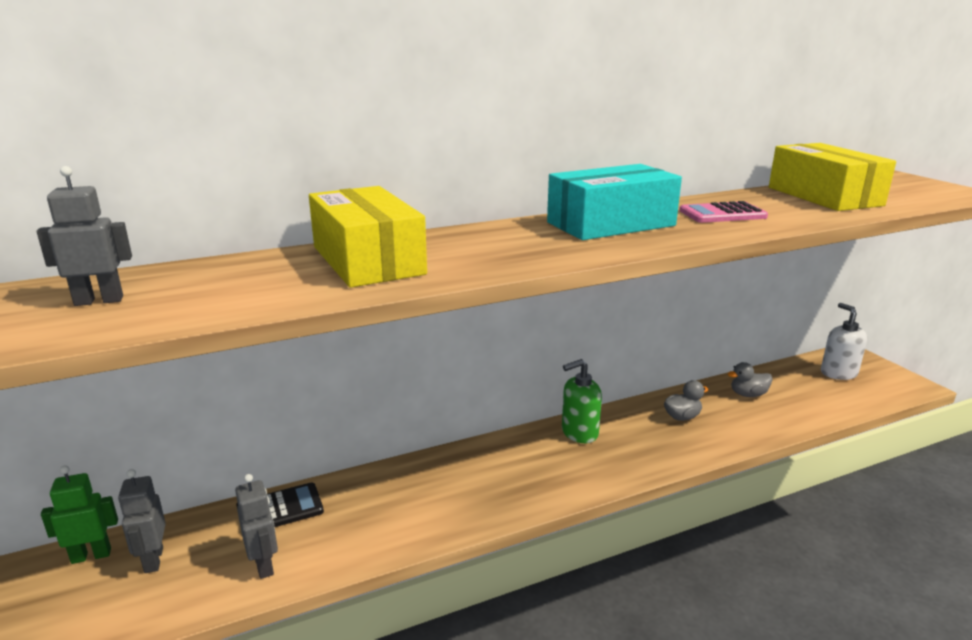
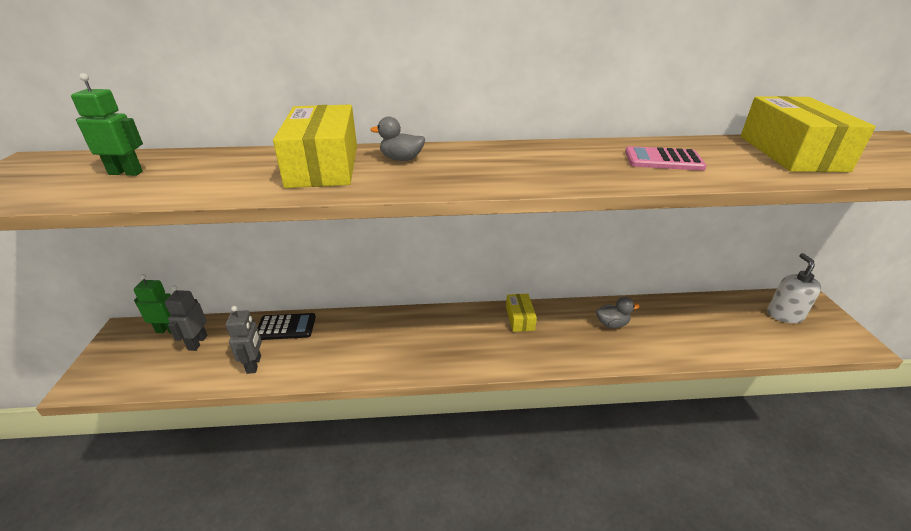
camera: 20 degrees right, 10 degrees up
grey robot [37,166,132,306] -> green robot [71,73,143,176]
turquoise box [547,164,682,240] -> none
green soap dispenser [562,359,602,443] -> yellow box [506,294,537,332]
grey duck [727,362,773,397] -> grey duck moved to [370,117,425,161]

